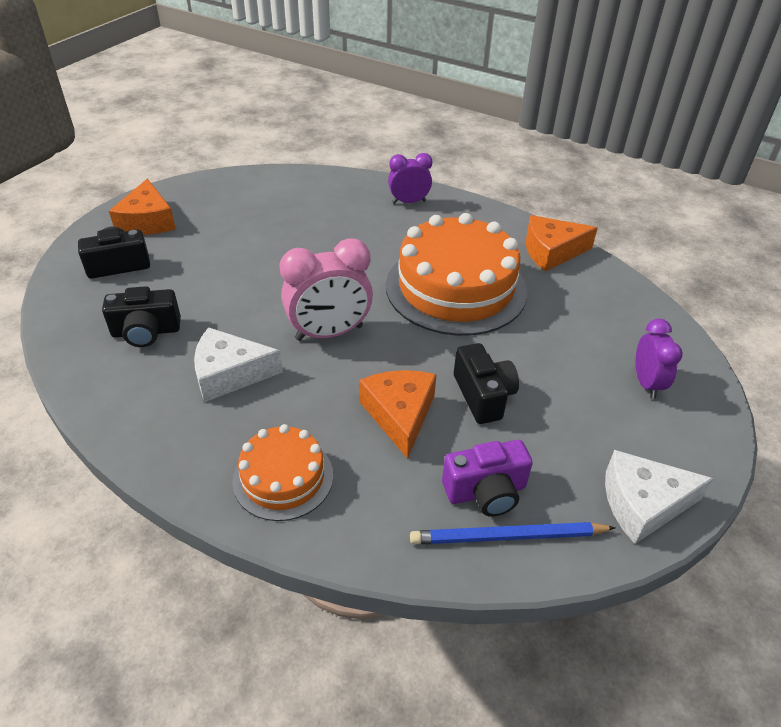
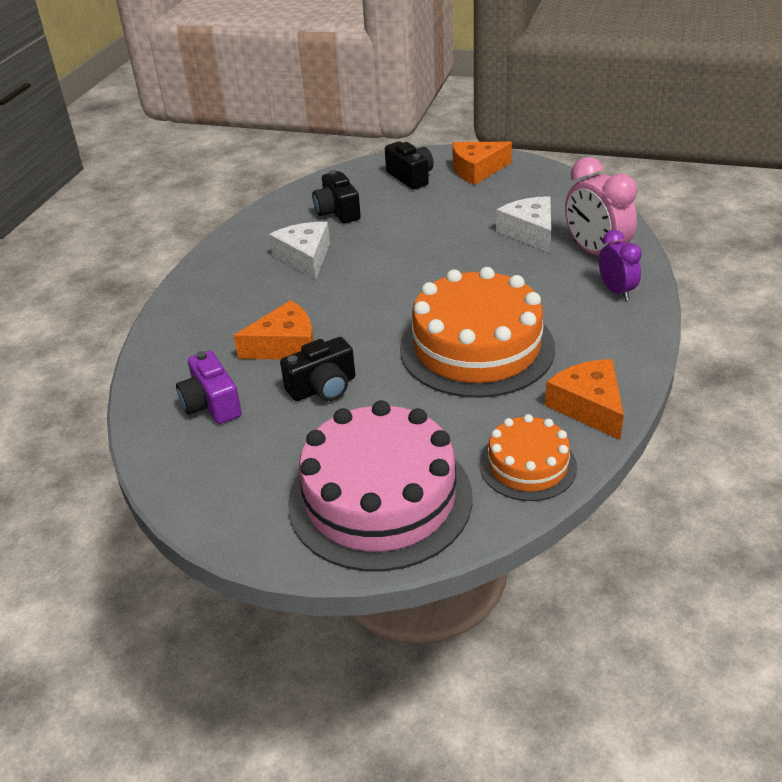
camera: 80 degrees right, 5 degrees down
orange cake [232,424,333,521] -> orange cake moved to [480,414,577,501]
pink clock [280,238,373,341] -> pink clock moved to [565,157,637,255]
blue pencil [410,522,615,545] -> none
white cheese [605,450,714,544] -> white cheese moved to [496,196,551,253]
purple clock [636,319,683,399] -> pink cake [288,400,473,571]

